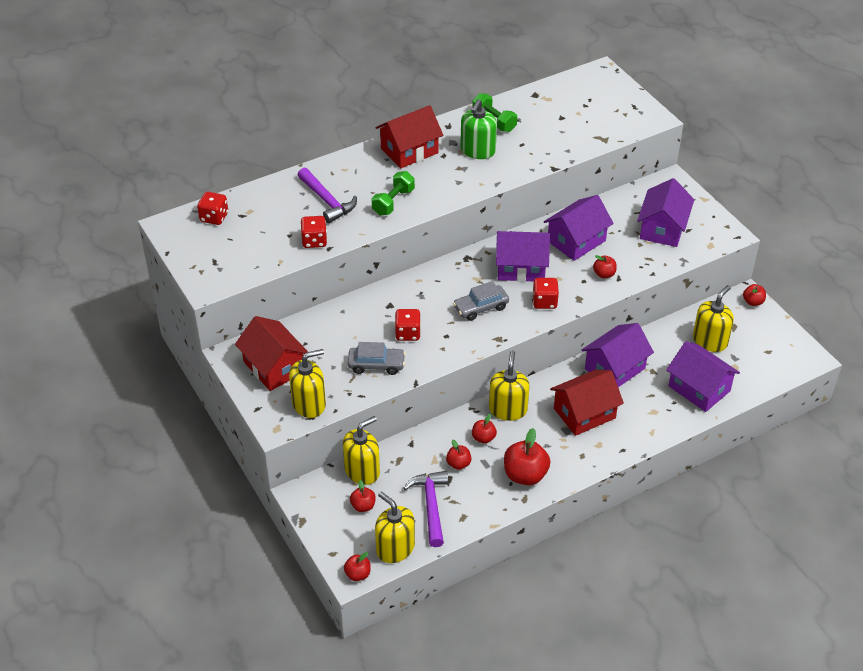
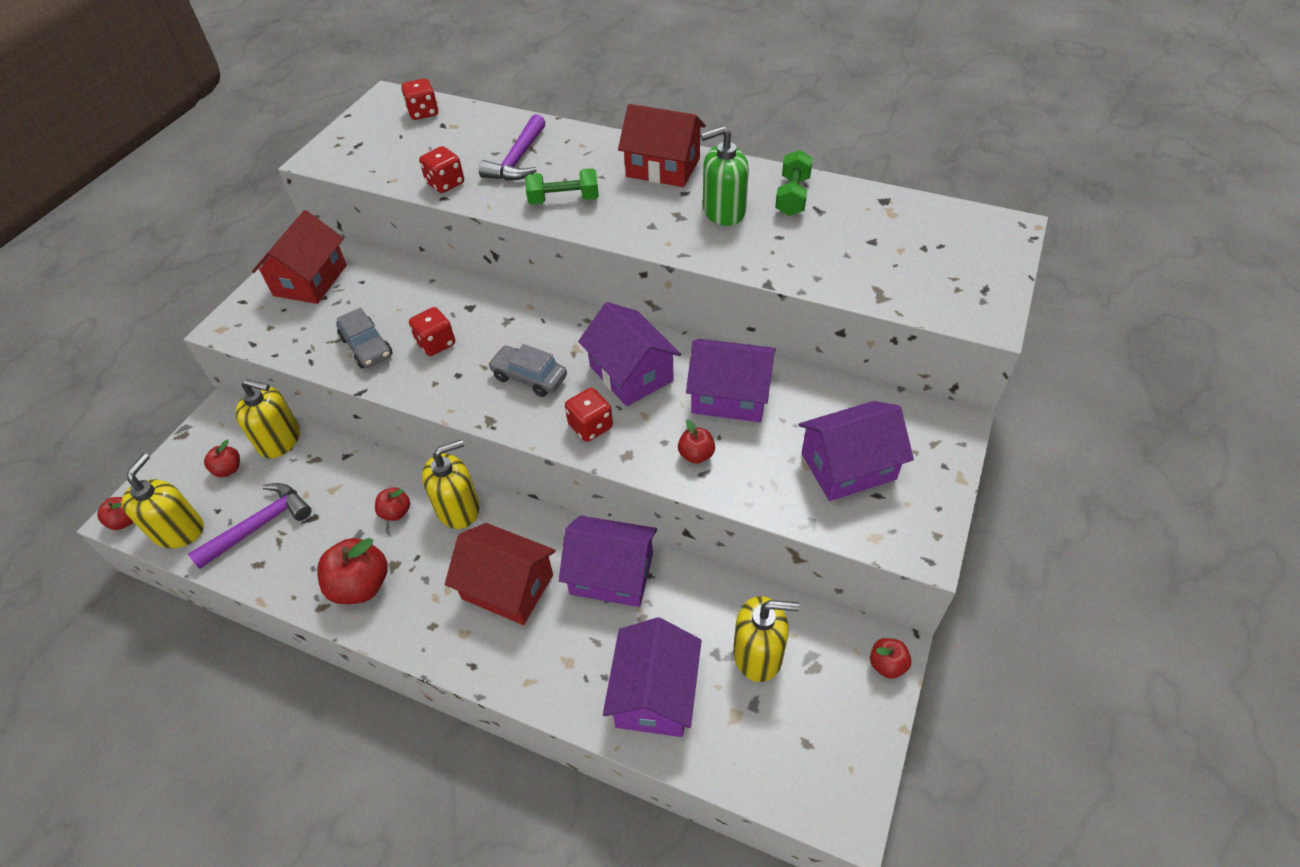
camera: 55 degrees right, 5 degrees up
yellow soap dispenser [289,349,326,418] -> none
red apple [446,440,471,470] -> none

